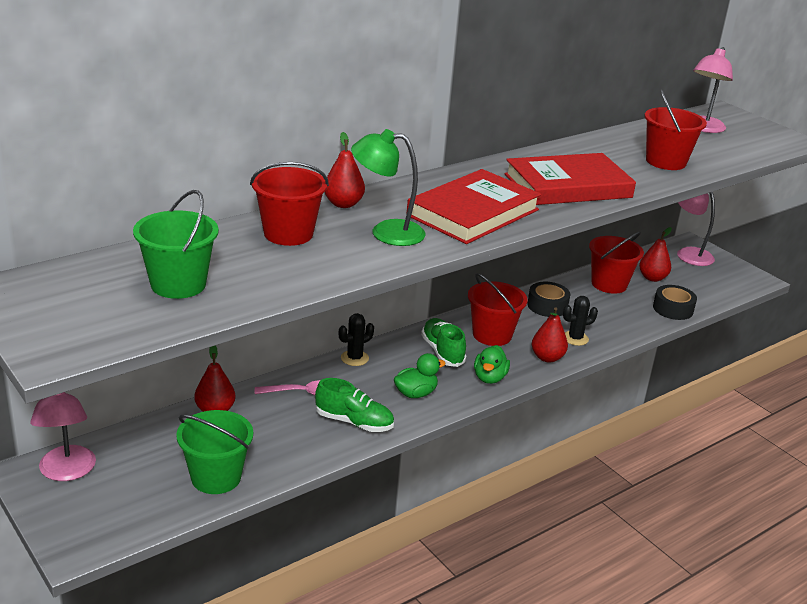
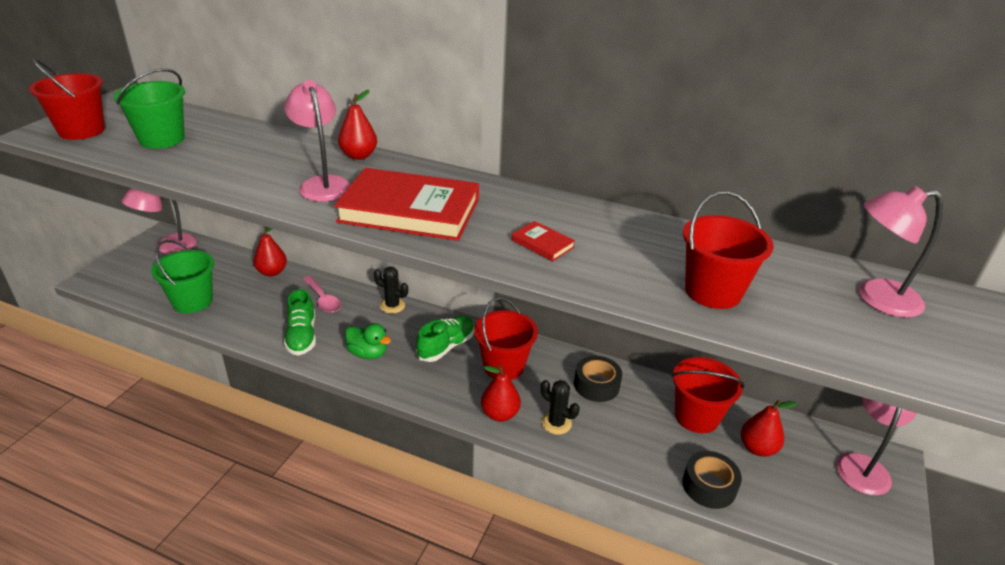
camera: 60 degrees right, 5 degrees up
red bucket [250,162,329,246] -> red bucket moved to [29,58,105,140]
green lamp [351,129,426,246] -> pink lamp [284,80,351,202]
green duck [474,345,510,384] -> none
red book [504,153,636,205] -> red book [512,221,575,261], size x0.41

